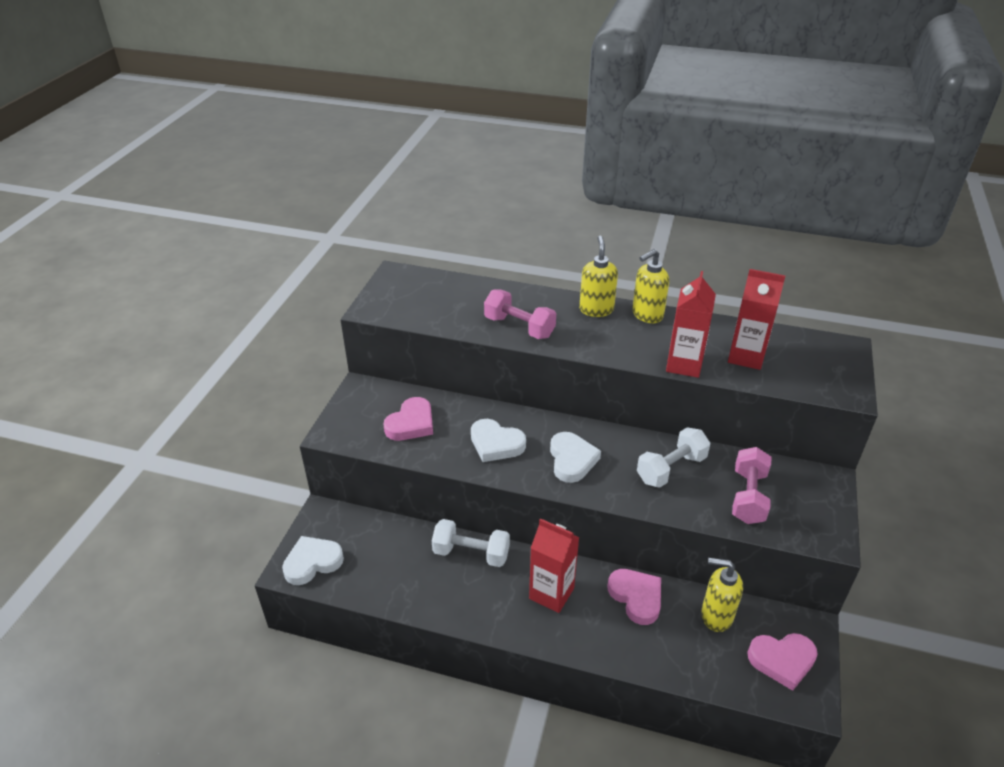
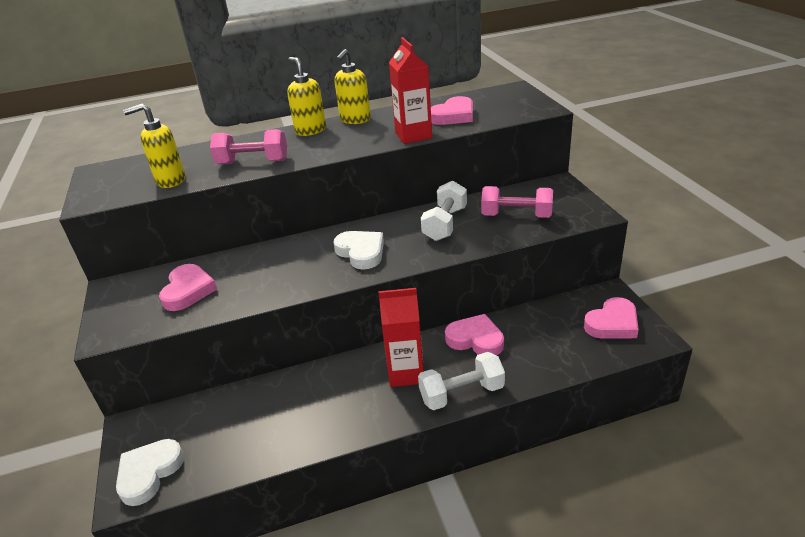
camera: 30 degrees left, 5 degrees down
white dumbbell [432,519,510,567] -> white dumbbell moved to [418,352,505,410]
white heart [471,419,526,462] -> none
yellow soap dispenser [701,558,743,632] -> yellow soap dispenser moved to [123,104,185,188]
red carton [728,269,785,370] -> pink heart [431,96,473,125]
pink dumbbell [732,447,771,524] -> pink dumbbell turned 60 degrees counterclockwise [481,186,553,218]

